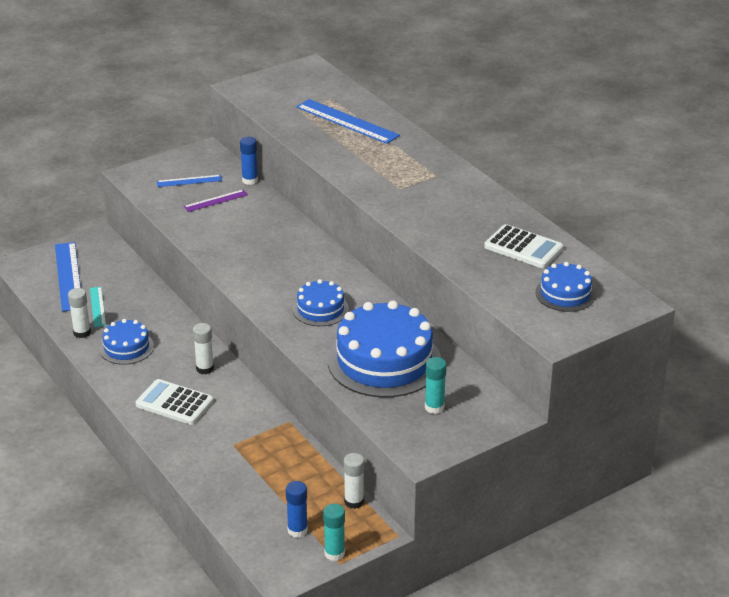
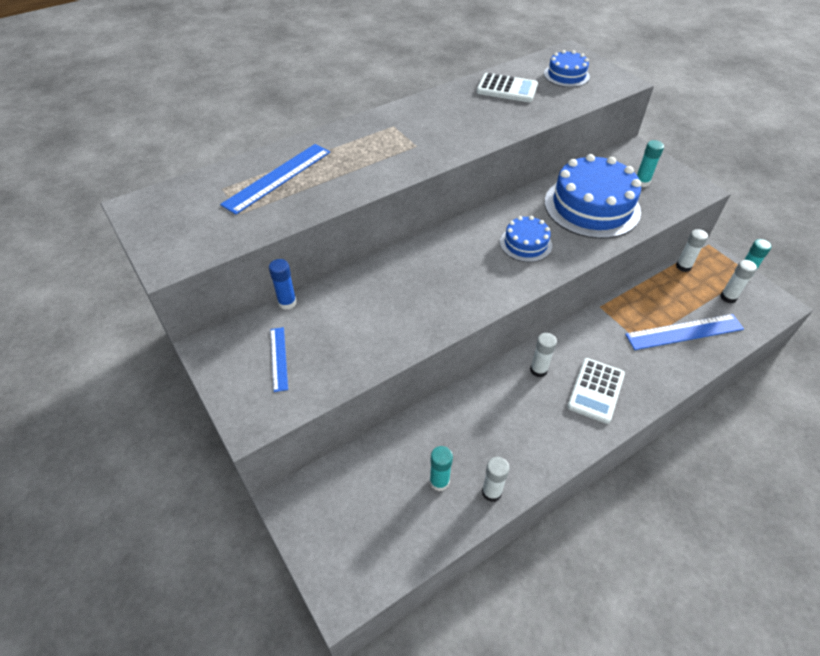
camera: 90 degrees left, 15 degrees up
blue ruler [55,242,81,311] -> blue ruler moved to [625,314,744,350]
turquoise ruler [90,287,106,327] -> turquoise glue stick [430,446,453,491]
blue cake [99,319,154,365] -> none
purple ruler [184,190,248,212] -> none
blue glue stick [286,481,308,538] -> white glue stick [720,260,757,303]
white calculator [484,224,563,268] -> white calculator turned 75 degrees clockwise [476,73,538,102]

